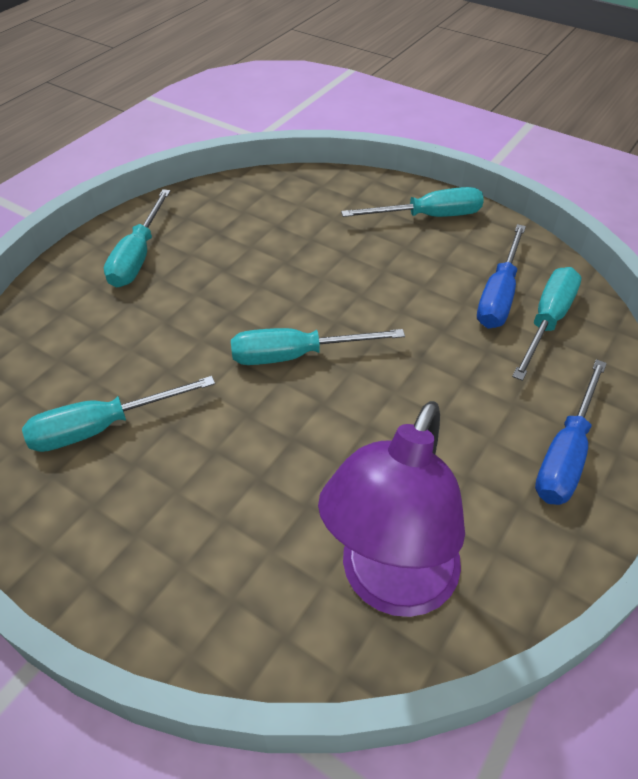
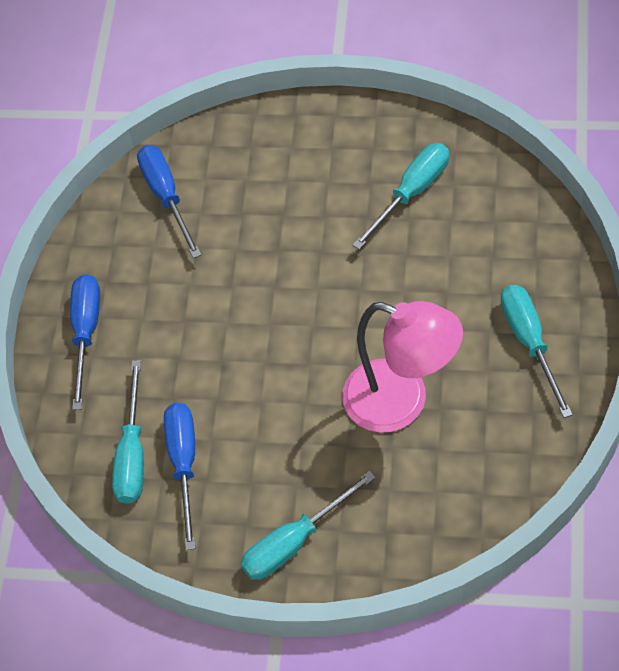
camera: 160 degrees right, 10 degrees up
turquoise screwdriver [231,328,405,365] -> none
purple lamp [318,401,465,617] -> blue screwdriver [137,145,201,258]
none -> pink lamp [343,301,463,433]

